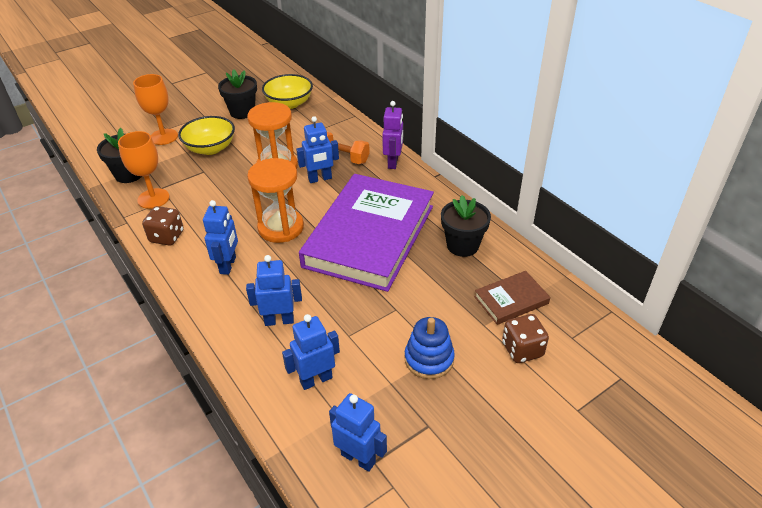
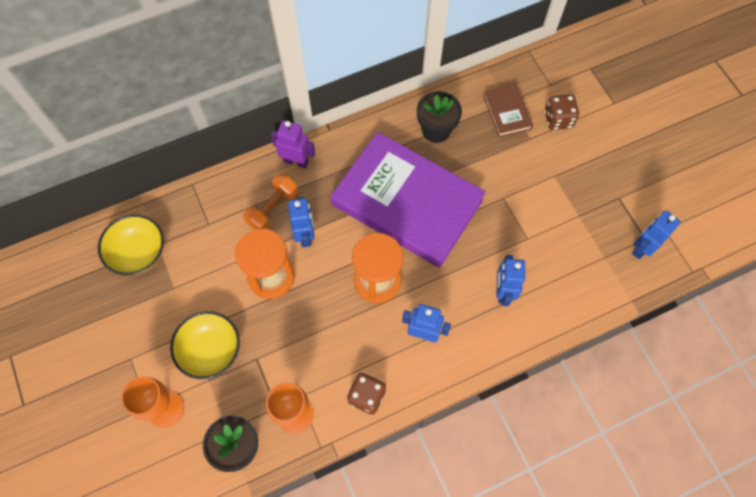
camera: 80 degrees left, 25 degrees up
black flower pot [218,69,257,119] -> none
blue robot [282,314,340,390] -> none
blue stacking toy [404,317,455,379] -> none

